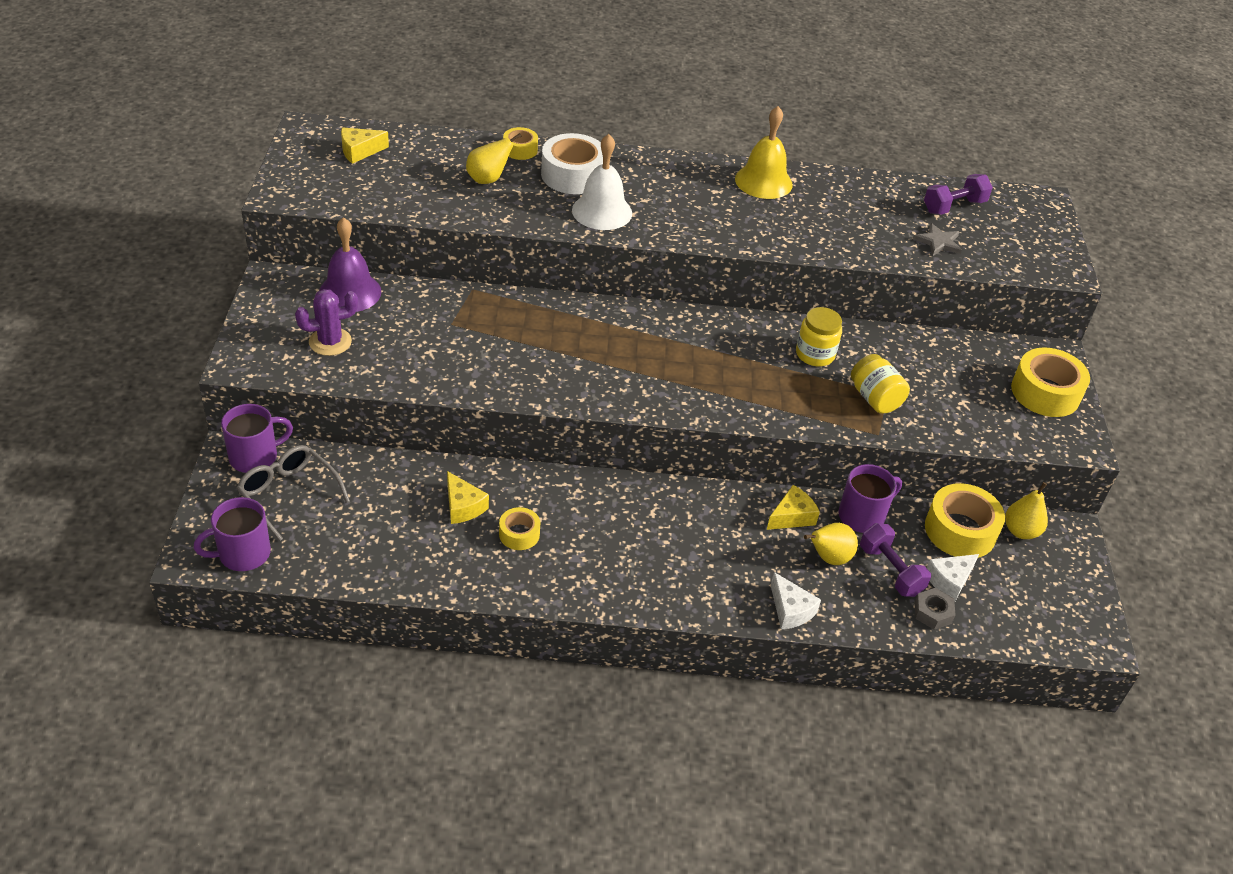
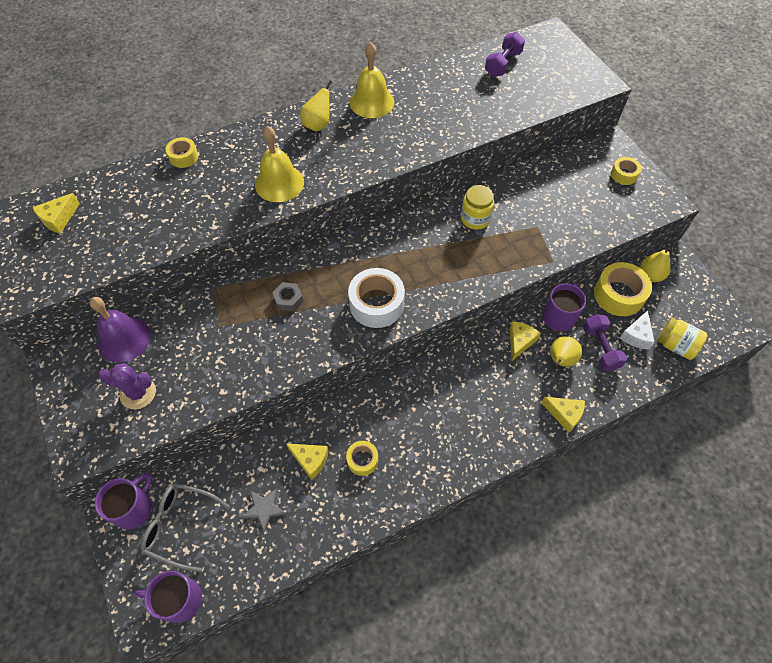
camera: 25 degrees left, 15 degrees up
purple mug [193,497,271,571] -> purple mug turned 60 degrees clockwise [134,571,202,623]
purple cactus [295,289,358,356] -> purple cactus turned 60 degrees clockwise [98,363,156,409]
yellow pear [466,133,522,184] -> yellow pear moved to [300,80,332,132]
white tape [541,133,603,194] -> white tape moved to [348,268,405,328]
white bell [572,134,632,230] -> yellow bell [255,126,304,202]
white cheese [771,572,821,630] -> yellow cheese [541,397,585,433]
yellow jar [851,354,910,414] -> yellow jar moved to [657,317,707,360]
purple dumbbell [860,523,931,597] -> purple dumbbell turned 45 degrees clockwise [583,314,627,371]
grey star [914,223,962,256] -> grey star moved to [241,488,286,533]
grey nut [915,588,955,630] -> grey nut moved to [272,282,303,311]
yellow tape [1011,348,1090,417] -> yellow tape [611,157,642,185], size x0.55

